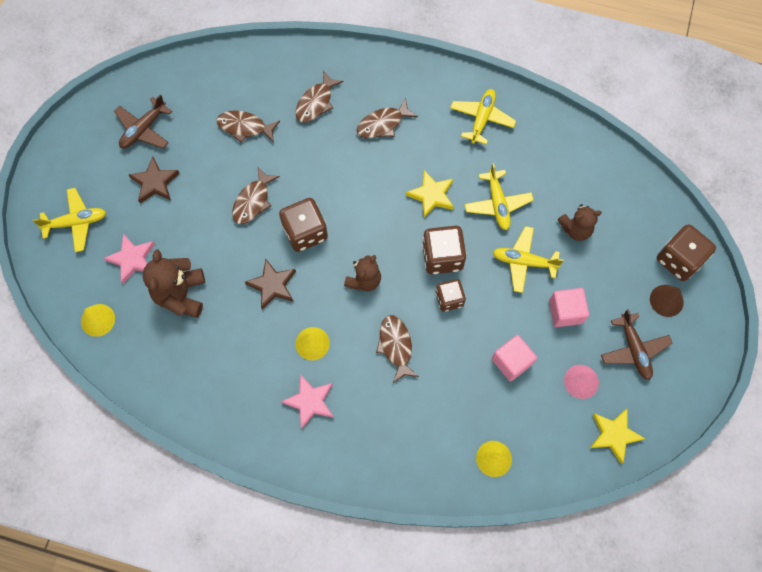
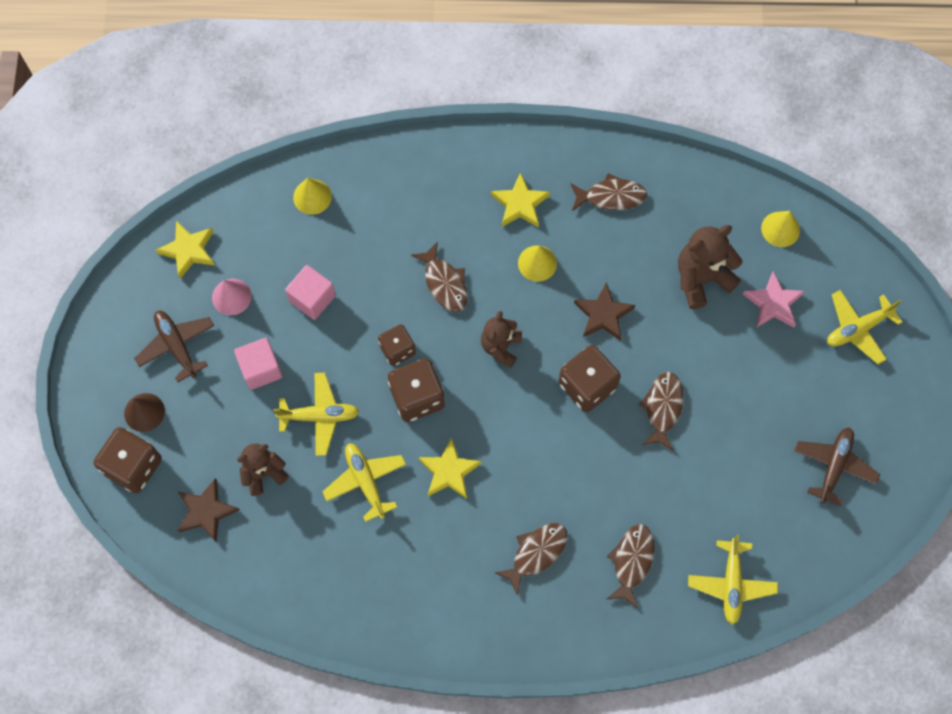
camera: 165 degrees right, 0 degrees up
brown star [128,157,180,203] -> brown star moved to [177,478,239,543]
brown teddy bear [143,250,205,318] -> brown teddy bear turned 105 degrees counterclockwise [678,225,742,309]
brown fish [217,110,280,143] -> brown fish moved to [570,173,647,211]
pink star [281,374,334,429] -> yellow star [491,172,550,228]
yellow plane [450,89,516,145] -> yellow plane moved to [688,535,778,625]

